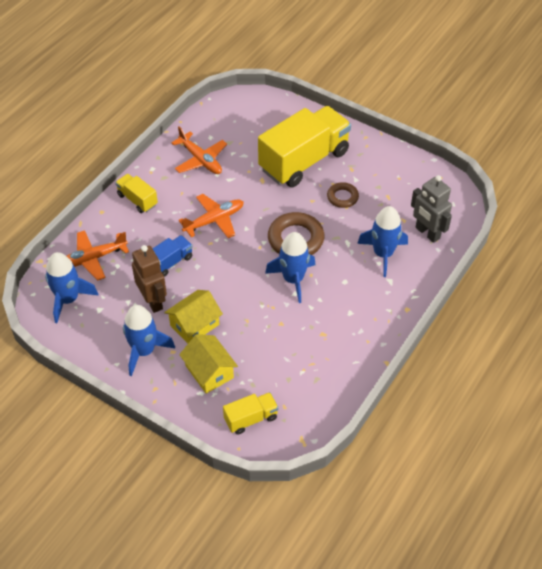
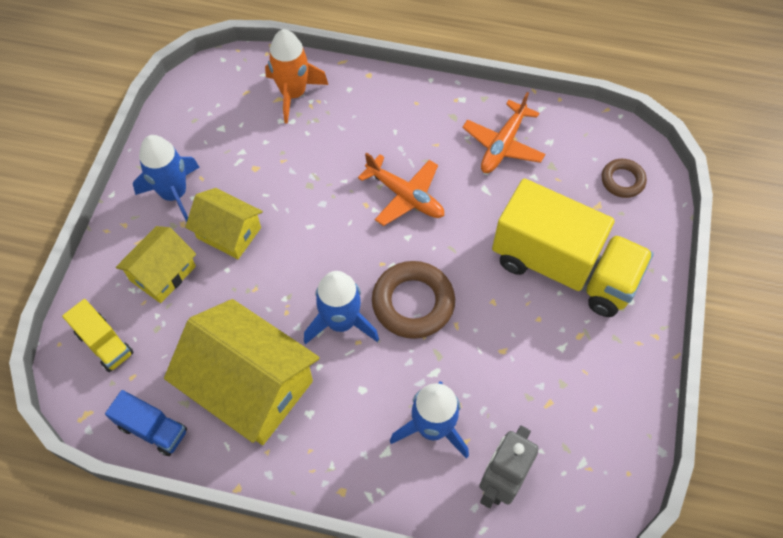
camera: 70 degrees right, 10 degrees up
blue rocket [45,252,99,323] -> none
orange plane [67,230,129,280] -> orange rocket [265,29,328,124]
yellow truck [115,174,158,213] -> none
brown robot [132,245,167,313] -> none
blue truck [153,235,193,277] -> blue truck moved to [105,390,187,456]
brown ring [327,182,359,208] -> brown ring moved to [602,159,647,198]
none -> yellow house [164,299,319,445]

